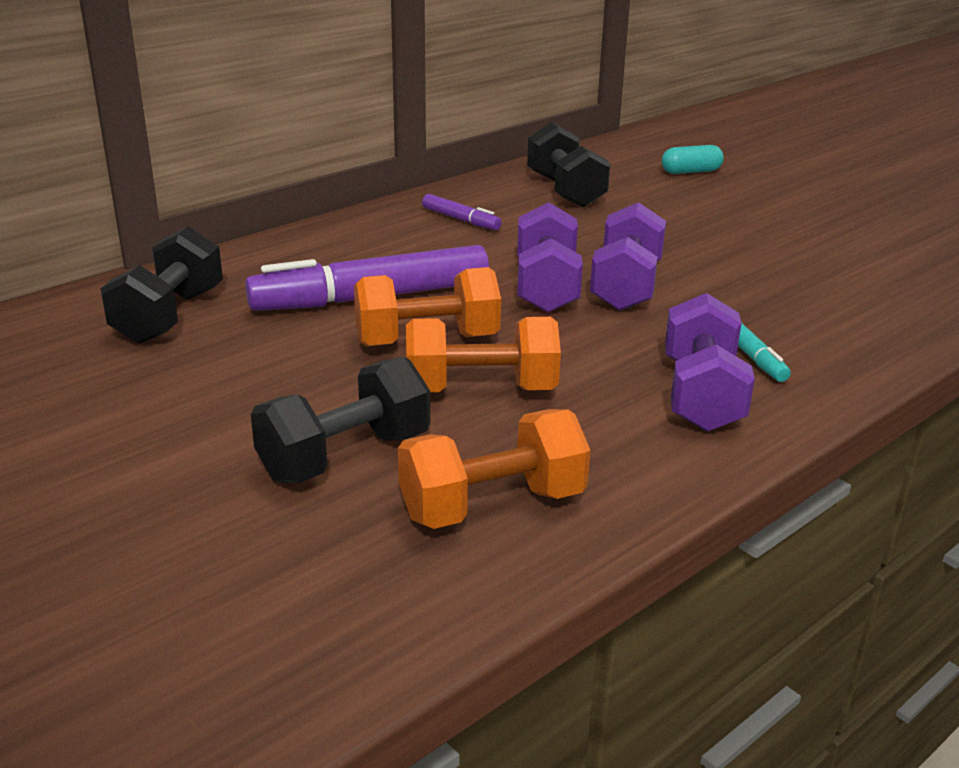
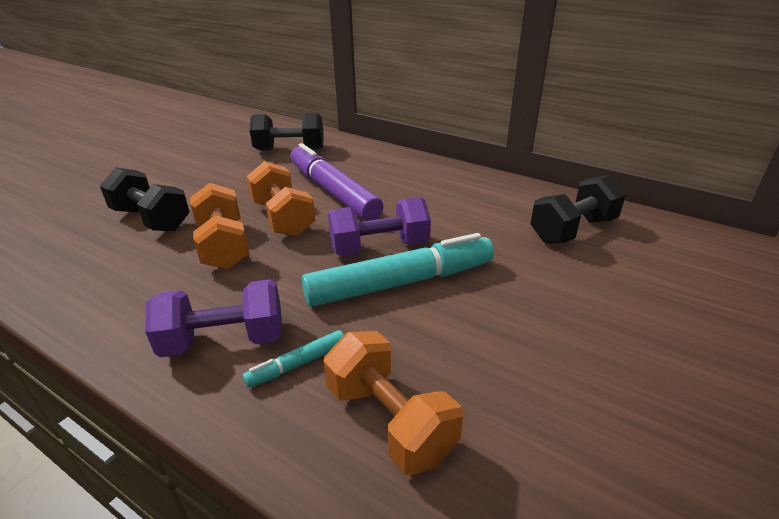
camera: 75 degrees right, 5 degrees up
orange dumbbell [398,409,590,529] -> orange dumbbell moved to [323,331,463,475]
purple marker [422,194,502,230] -> none
purple dumbbell [590,202,666,311] -> turquoise marker [302,233,494,307]
turquoise capsule [662,145,724,174] -> none

